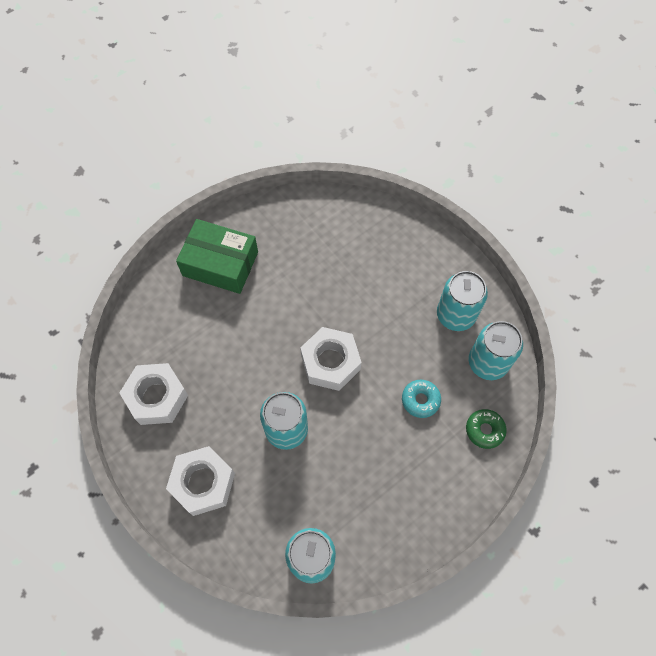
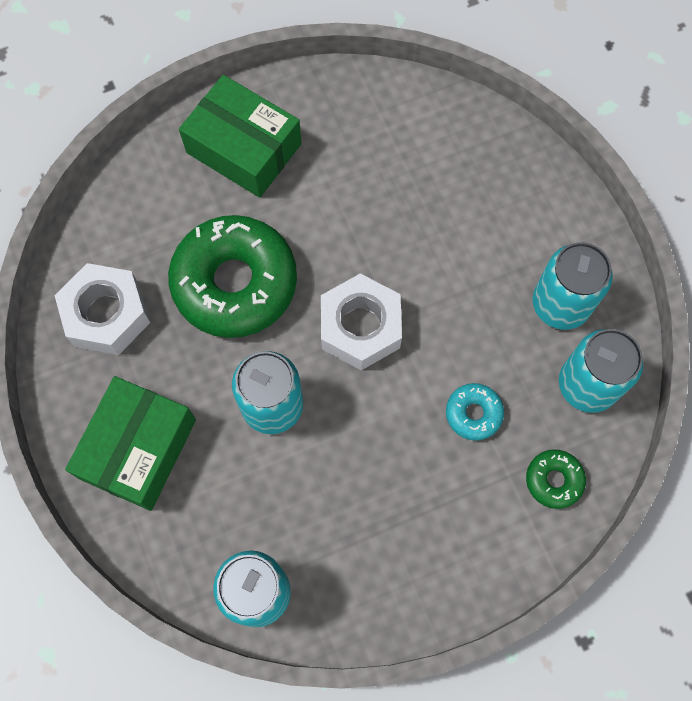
camera: 15 degrees right, 5 degrees up
white nut [166,446,235,516] -> green box [65,376,196,511]
none -> green donut [168,215,297,338]

